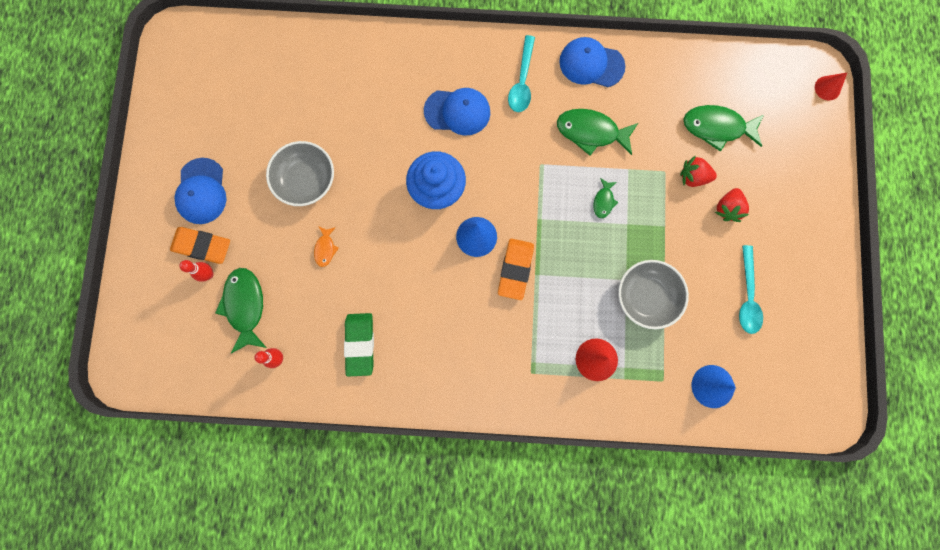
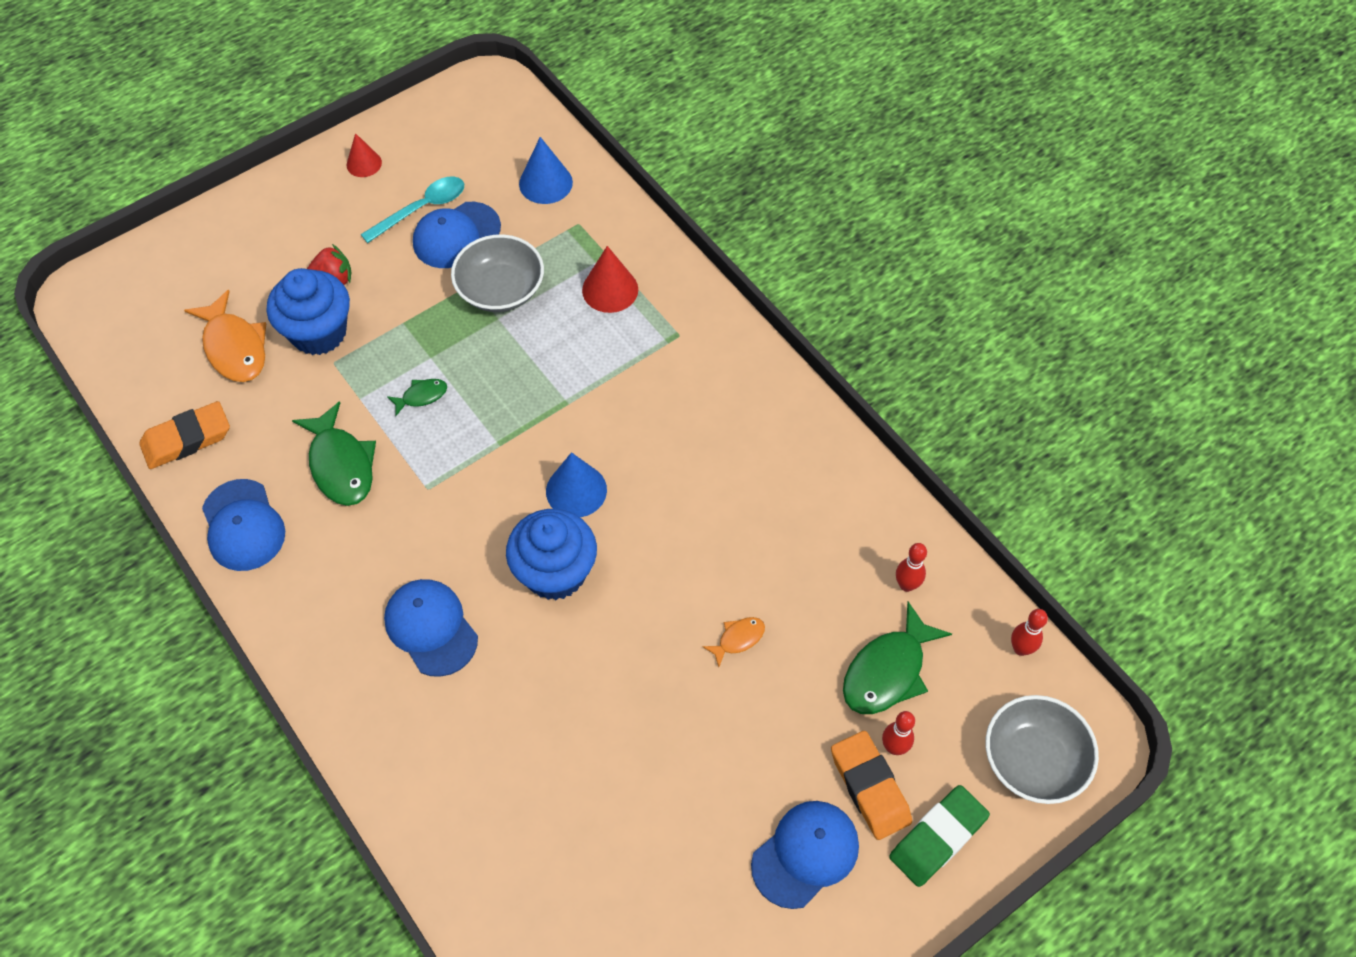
camera: 130 degrees left, 20 degrees down
grey bowl [266,141,334,206] -> grey bowl moved to [986,695,1099,804]
green eraser [344,313,374,376] -> green eraser moved to [889,785,990,887]
orange eraser [498,239,534,300] -> orange eraser moved to [139,401,230,469]
turquoise spoon [508,35,535,112] -> none
red strawberry [680,156,717,187] -> blue cupcake [267,268,350,355]
green fish [683,105,764,152] -> orange fish [184,290,266,382]
red cone [815,73,847,101] -> red cone moved to [347,133,382,177]
none -> blue cap [413,202,501,268]
none -> red bowling pin [1011,609,1048,656]

